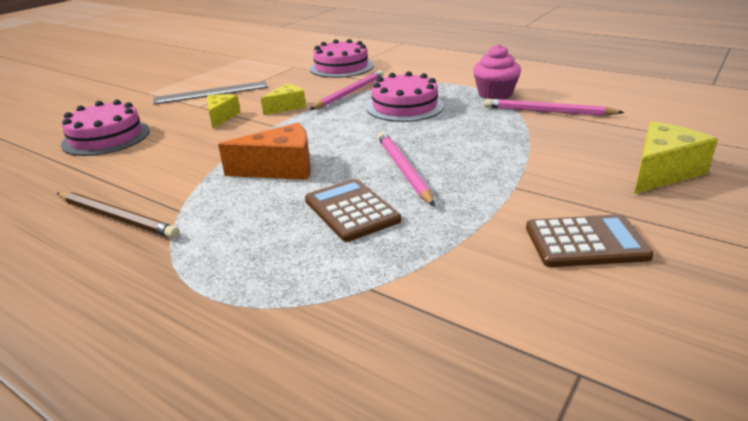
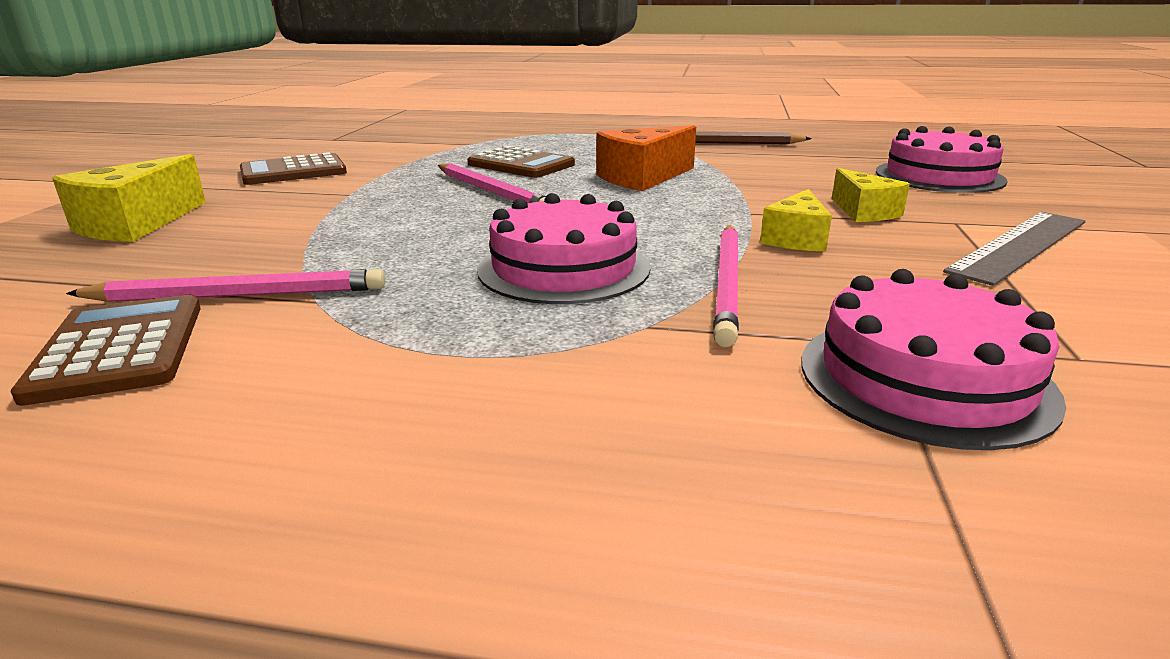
camera: 155 degrees right, 5 degrees down
pink cupcake [473,44,521,100] -> none
none -> brown calculator [10,295,201,406]

